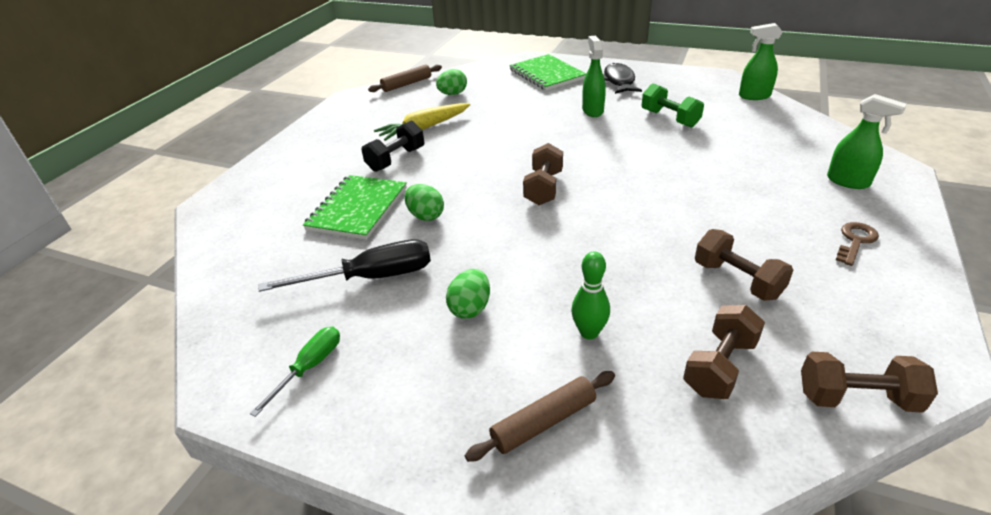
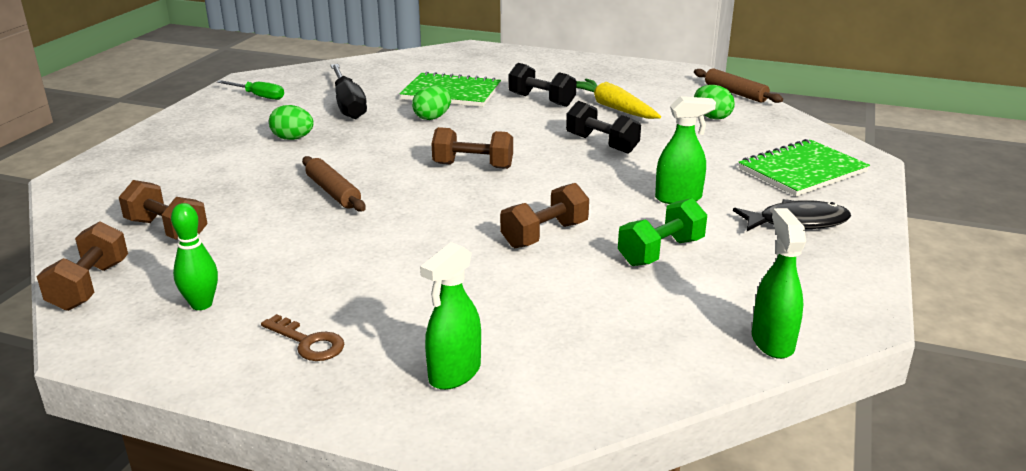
camera: 85 degrees right, 10 degrees down
brown rolling pin [465,371,615,462] -> brown rolling pin moved to [302,156,366,212]
green bowling pin [571,251,610,339] -> green bowling pin moved to [171,203,218,310]
brown dumbbell [695,229,793,301] -> brown dumbbell moved to [500,183,589,248]
none -> black dumbbell [566,101,641,154]

